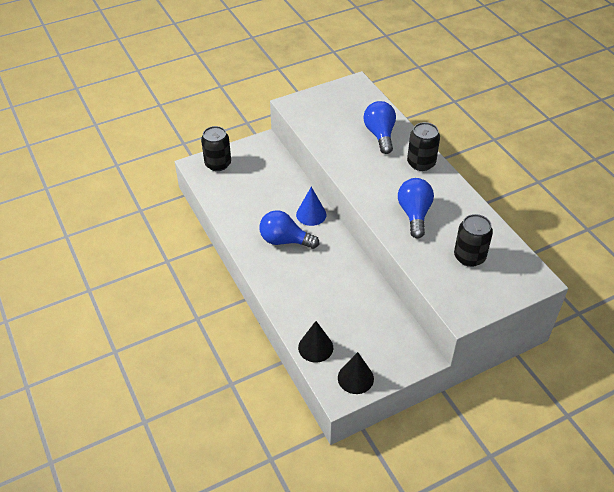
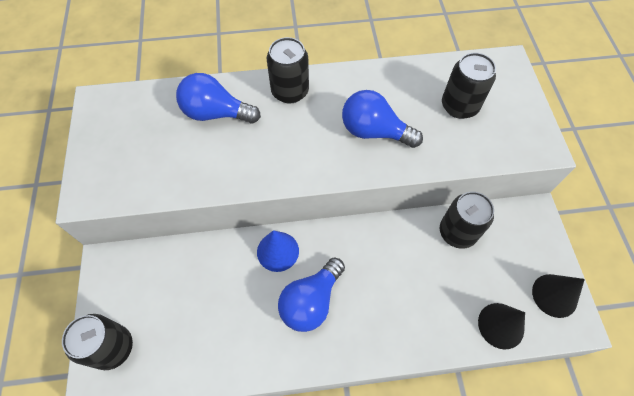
camera: 70 degrees left, 15 degrees up
none -> black can [440,191,494,249]

